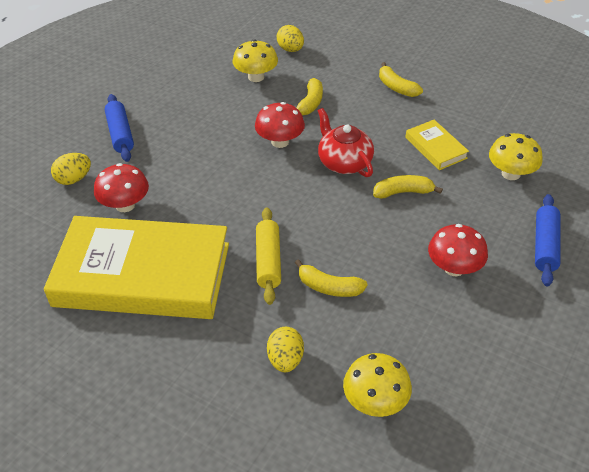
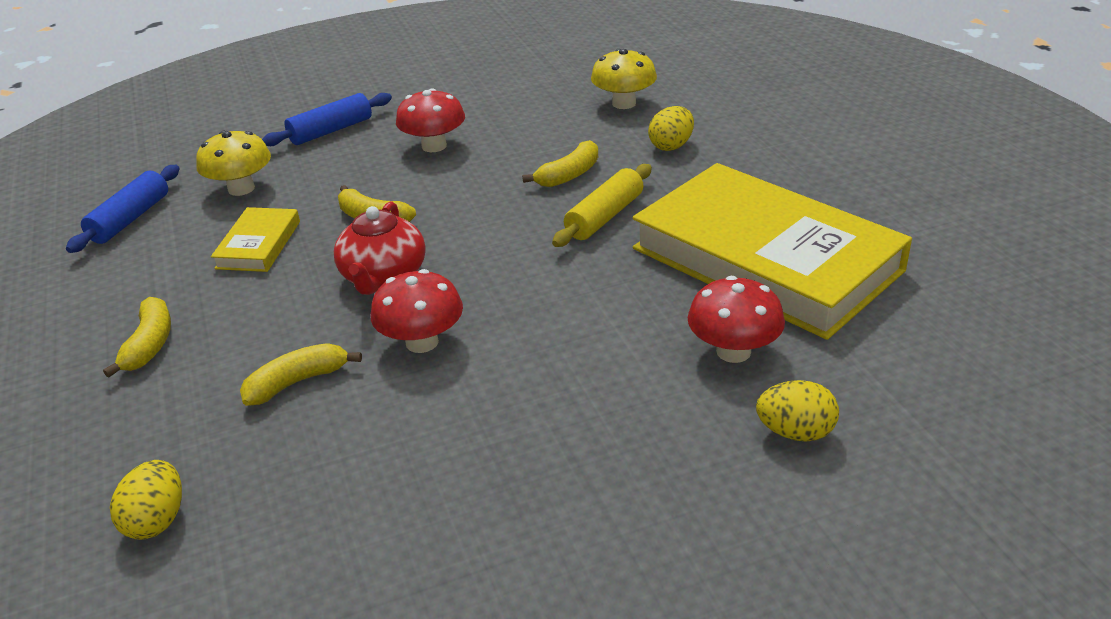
camera: 140 degrees left, 10 degrees down
blue rolling pin [105,94,134,162] -> blue rolling pin moved to [66,165,179,253]
yellow mushroom [233,39,278,82] -> none
yellow banana [295,259,368,297] -> yellow banana turned 75 degrees clockwise [522,140,598,187]

